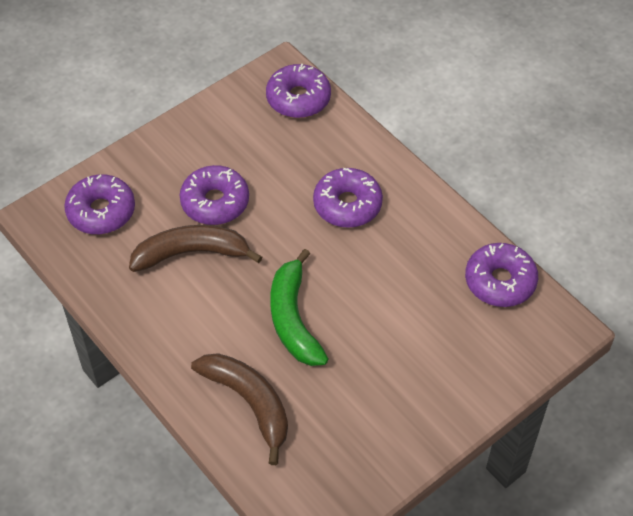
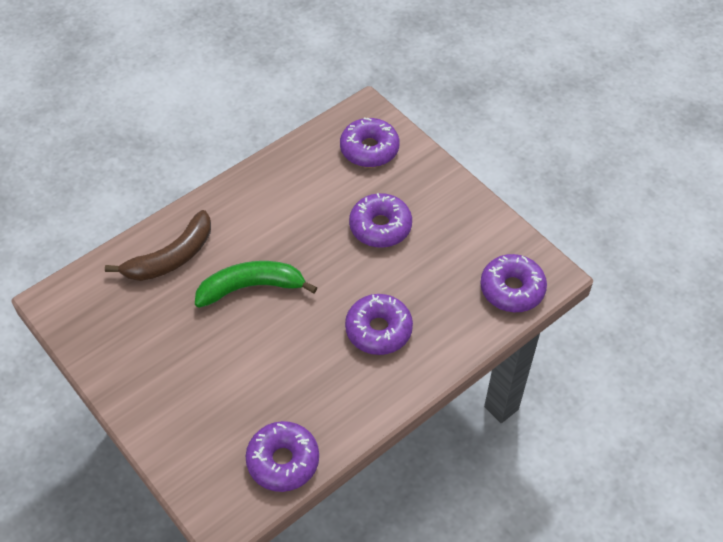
camera: 90 degrees right, 0 degrees up
brown banana [129,225,262,272] -> none

